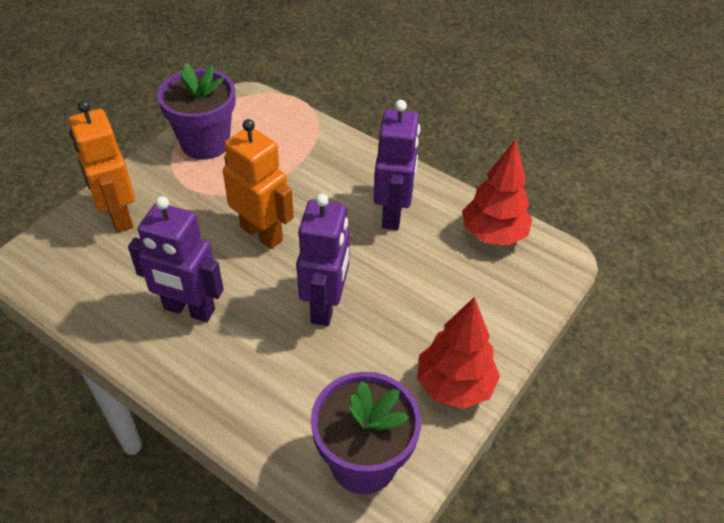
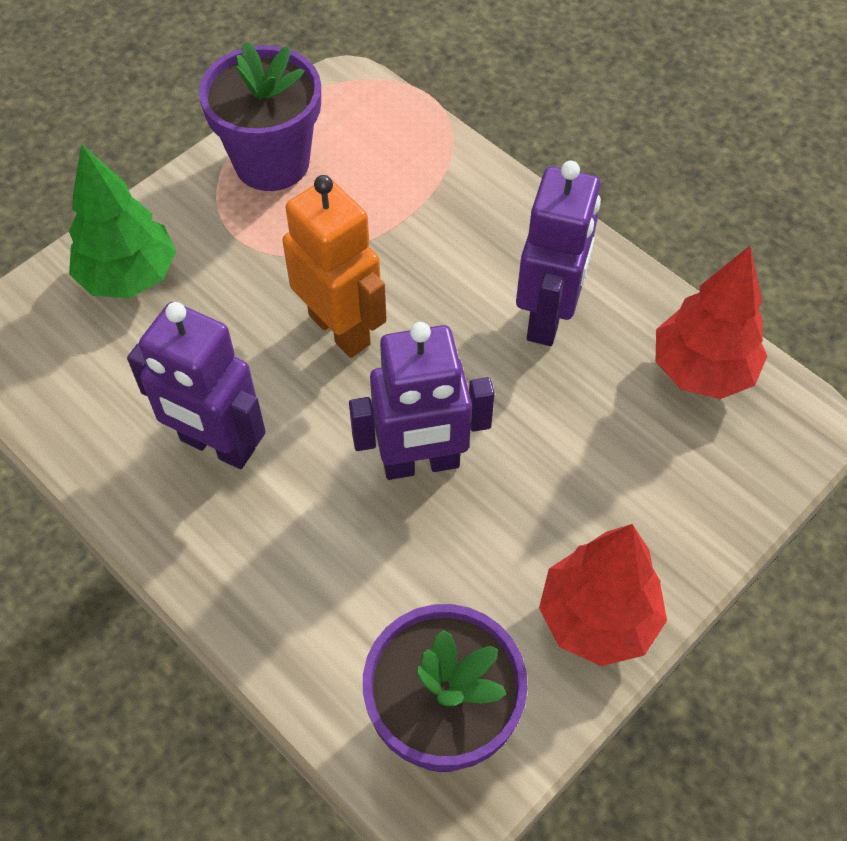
camera: 10 degrees right, 10 degrees up
orange robot [68,100,135,233] -> green tree [69,144,176,298]
purple robot [296,193,350,326] -> purple robot turned 60 degrees clockwise [349,322,495,480]

